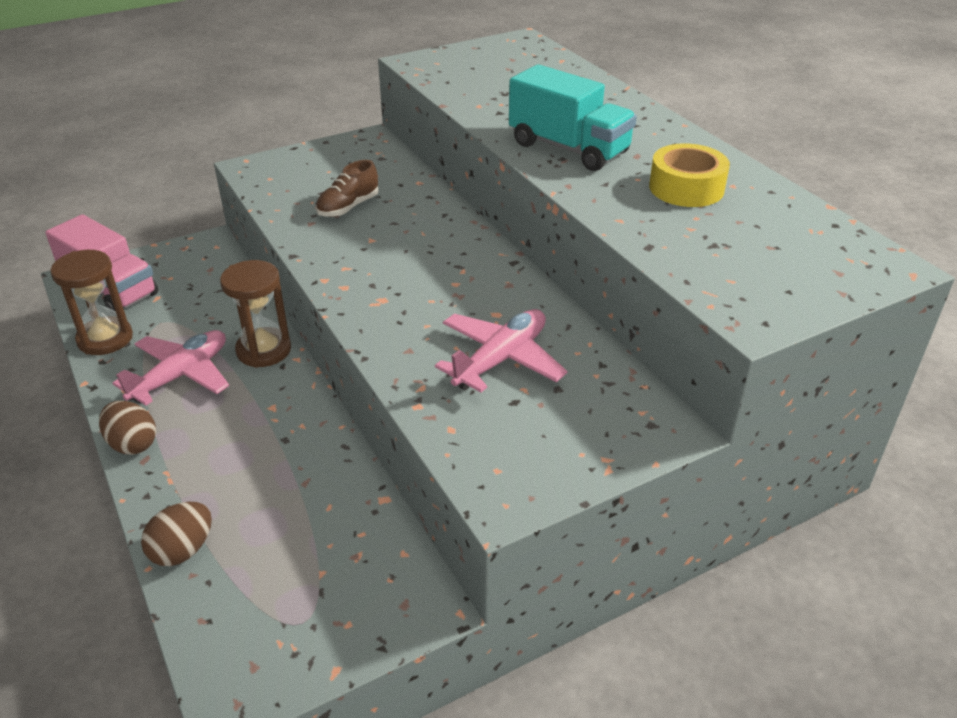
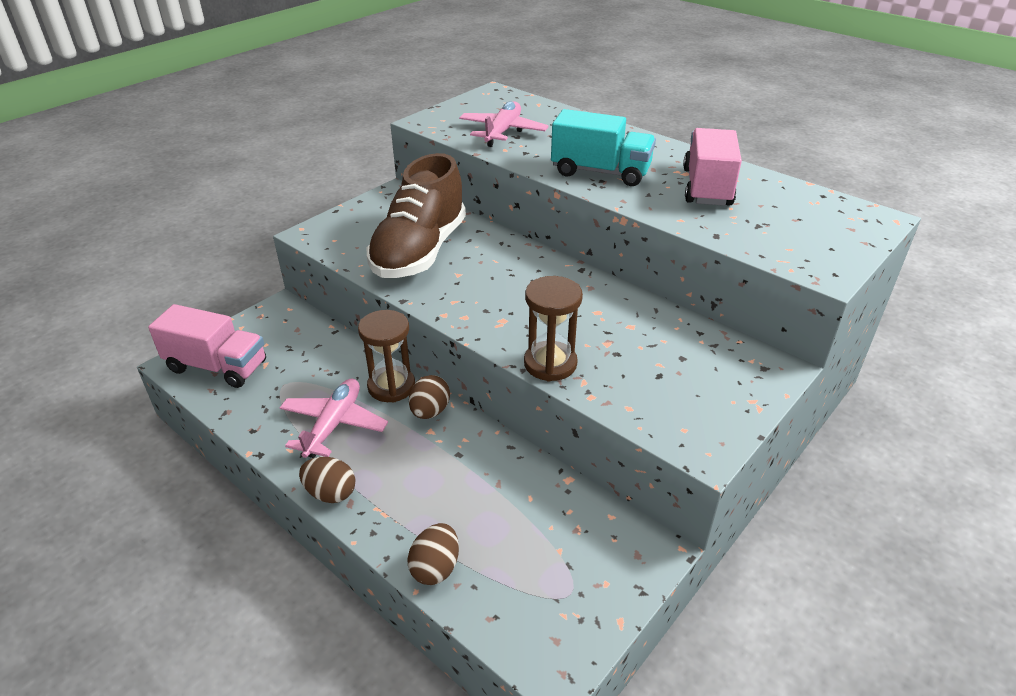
camera: 20 degrees left, 0 degrees up
brown hourglass [50,250,133,355] -> brown hourglass moved to [524,276,583,382]
brown shoe [316,160,379,217] -> brown shoe [367,153,466,278], size x2.31
pink plane [435,309,568,392] -> pink plane moved to [459,101,549,147]
yellow tape [649,143,730,207] -> pink truck [683,128,742,206]
none -> brown egg [409,375,450,419]

